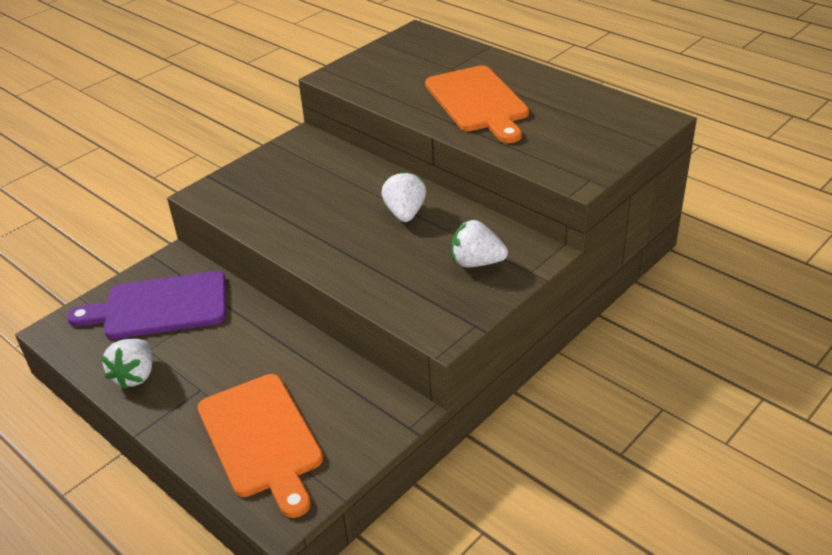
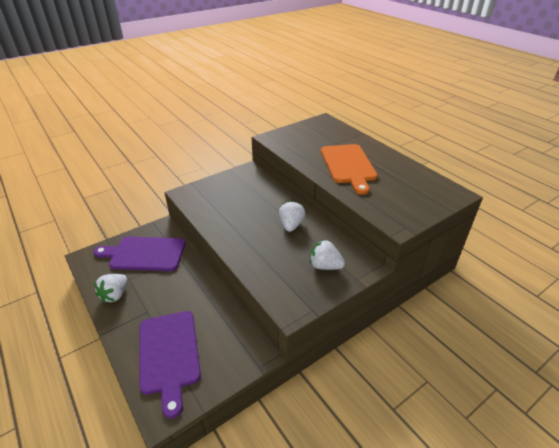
camera: 10 degrees right, 0 degrees up
orange cutting board [197,374,323,518] -> purple cutting board [139,311,201,419]

